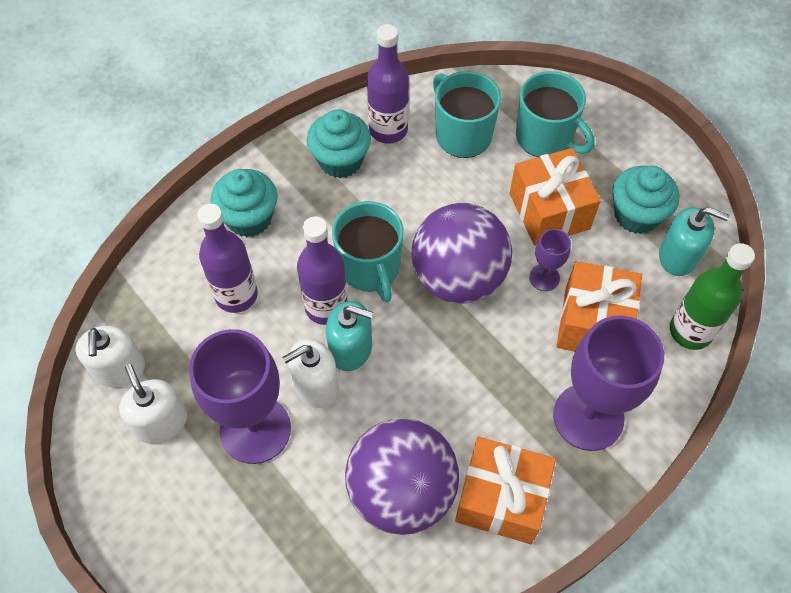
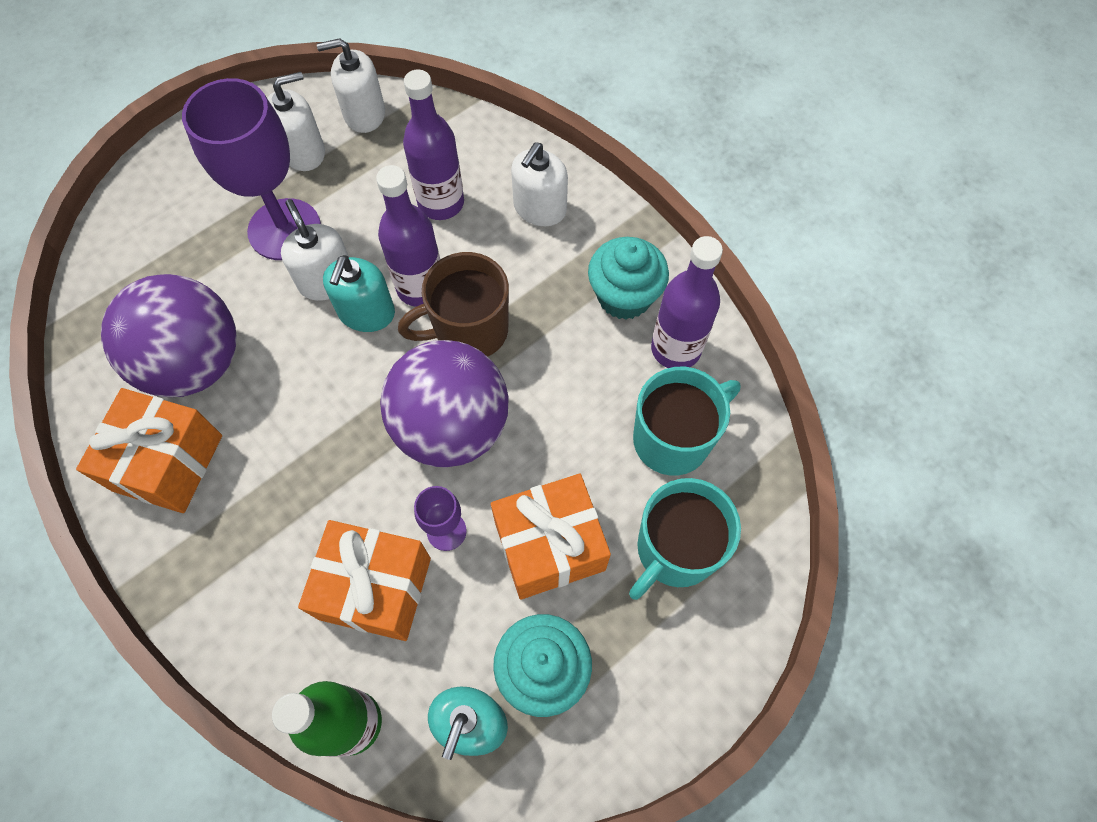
camera: 90 degrees right, 5 degrees up
turquoise cupcake [211,169,277,237] -> white soap dispenser [511,142,568,226]
turquoise mug [332,201,404,303] -> brown mug [398,252,509,357]
purple goblet [553,315,664,451] -> none

